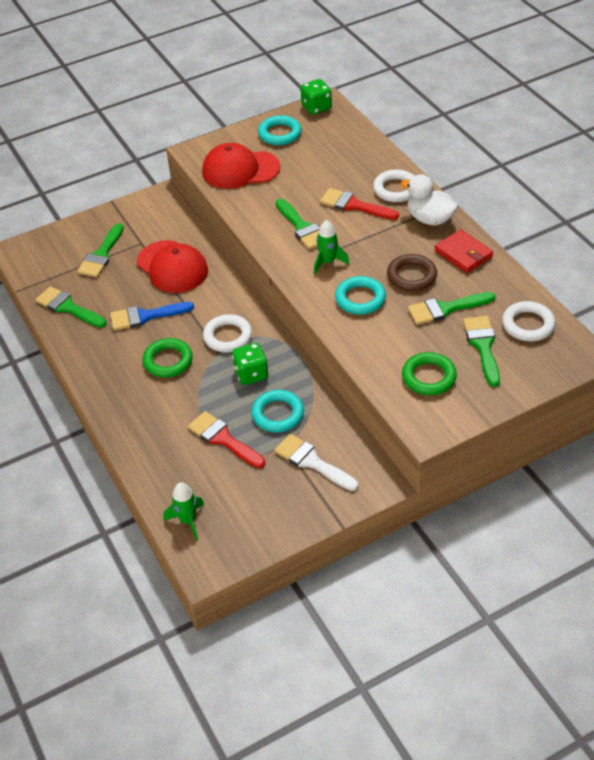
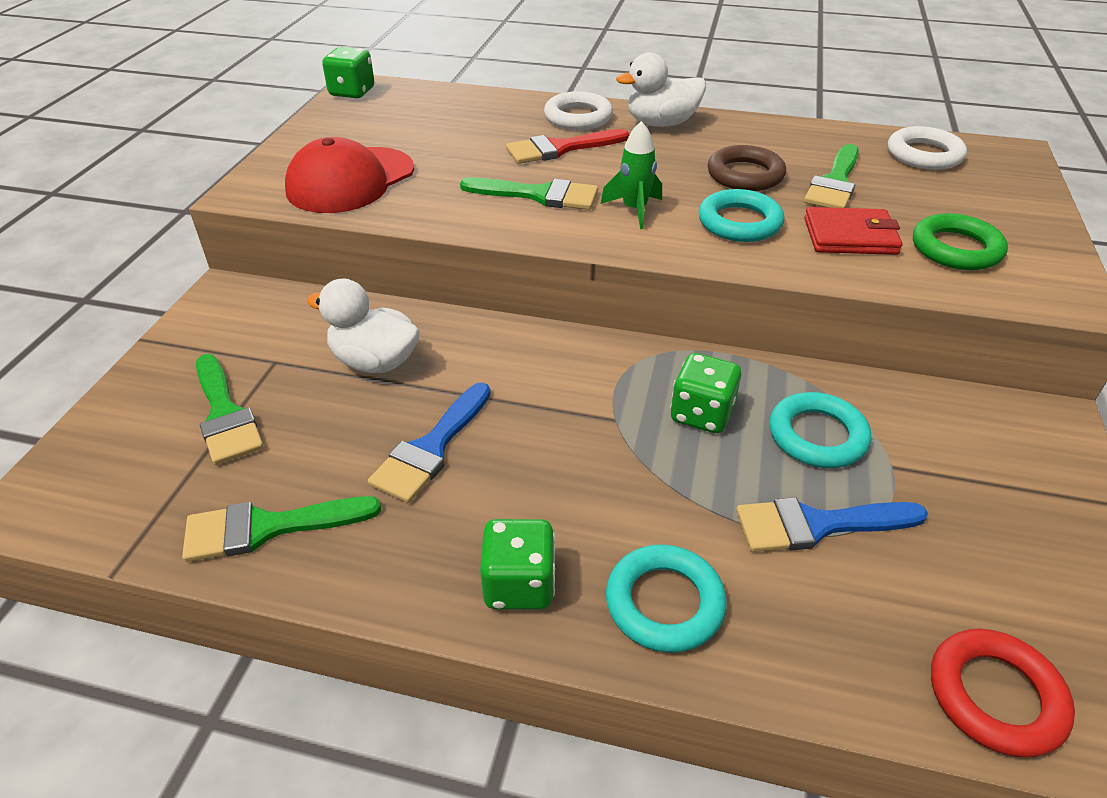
camera: 50 degrees left, 5 degrees down
red cap [137,240,208,293] -> white duck [307,279,420,373]
green ring [143,338,193,378] -> none
green rocket [164,482,204,540] -> red ring [931,629,1075,758]
red brush [188,411,265,468] -> blue brush [736,497,928,552]
white ring [203,314,252,352] -> none
turquoise ring [258,115,301,145] -> turquoise ring moved to [606,545,727,653]
white brush [274,434,358,491] -> none
red wallet [434,229,493,273] -> red wallet moved to [804,207,903,255]
green brush [463,316,500,387] -> none
none -> green dice [480,519,555,610]

